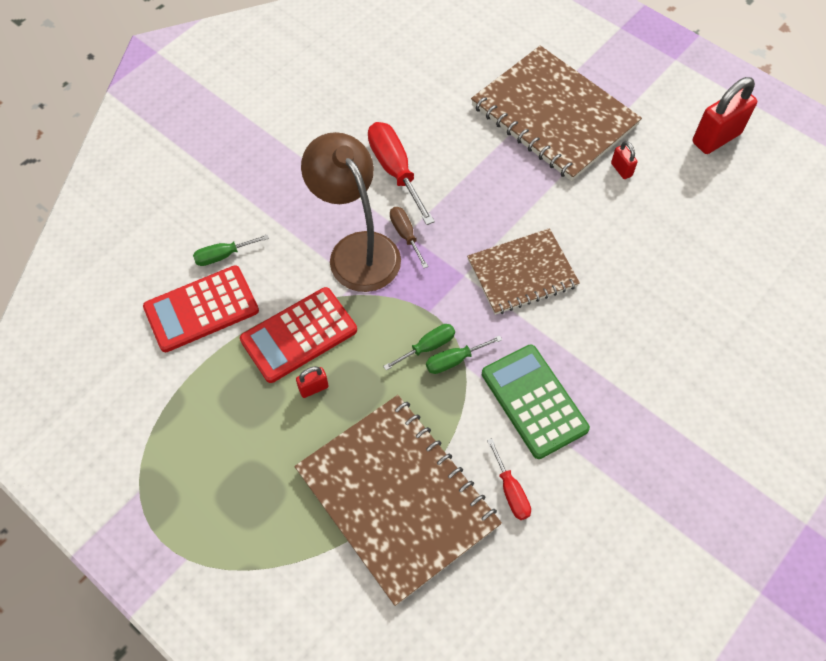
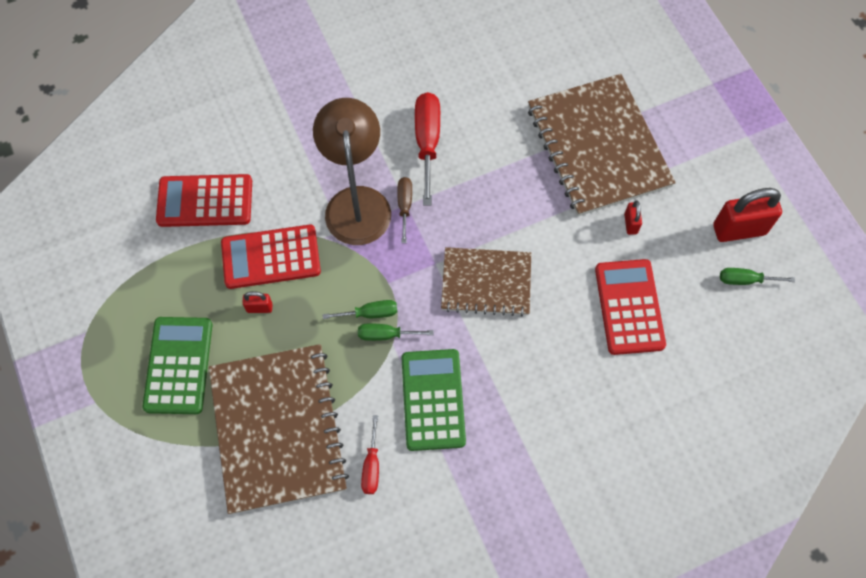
camera: 25 degrees right, 5 degrees up
green screwdriver [193,234,269,266] -> green screwdriver moved to [720,268,795,285]
none -> green calculator [142,317,212,414]
none -> red calculator [595,259,666,355]

